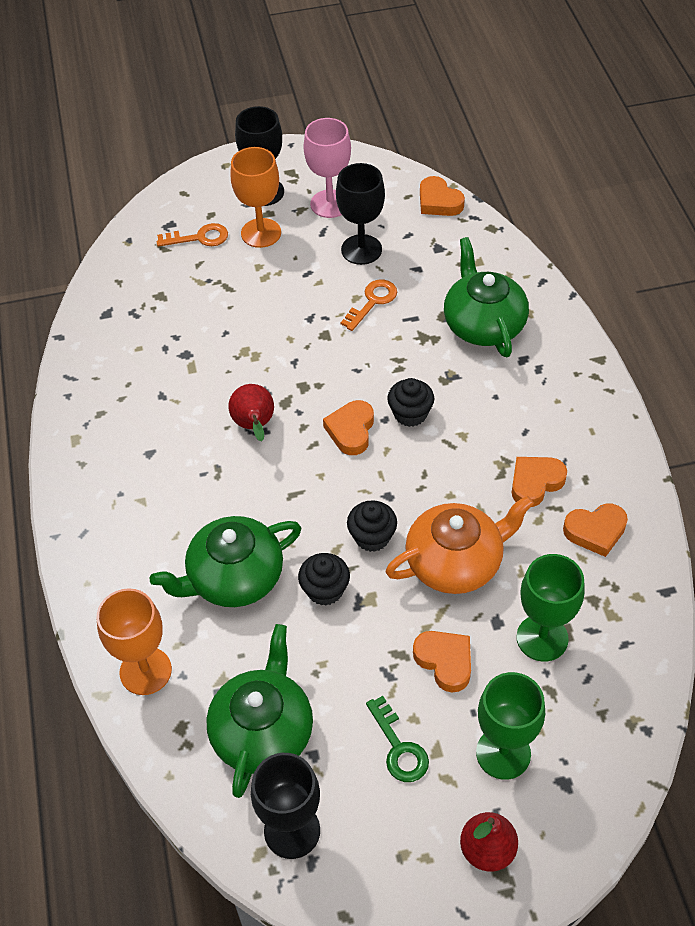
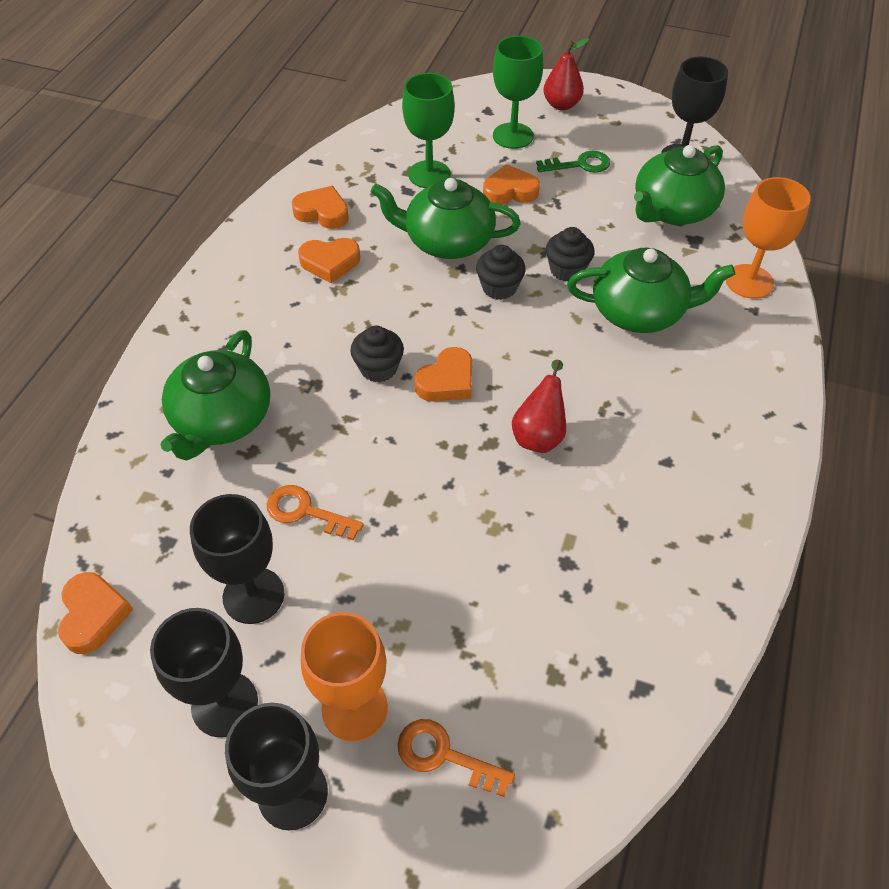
camera: 150 degrees left, 0 degrees up
pink goblet [303,118,351,218] -> black goblet [150,608,258,737]
orange key [341,280,397,331] -> orange key turned 45 degrees clockwise [267,485,364,540]
green key [366,696,429,782] -> green key turned 75 degrees clockwise [536,151,610,173]
orange teapot [386,496,534,594] -> green teapot [370,178,521,259]
orange heart [413,631,471,692] -> orange heart turned 90 degrees clockwise [483,164,540,205]

